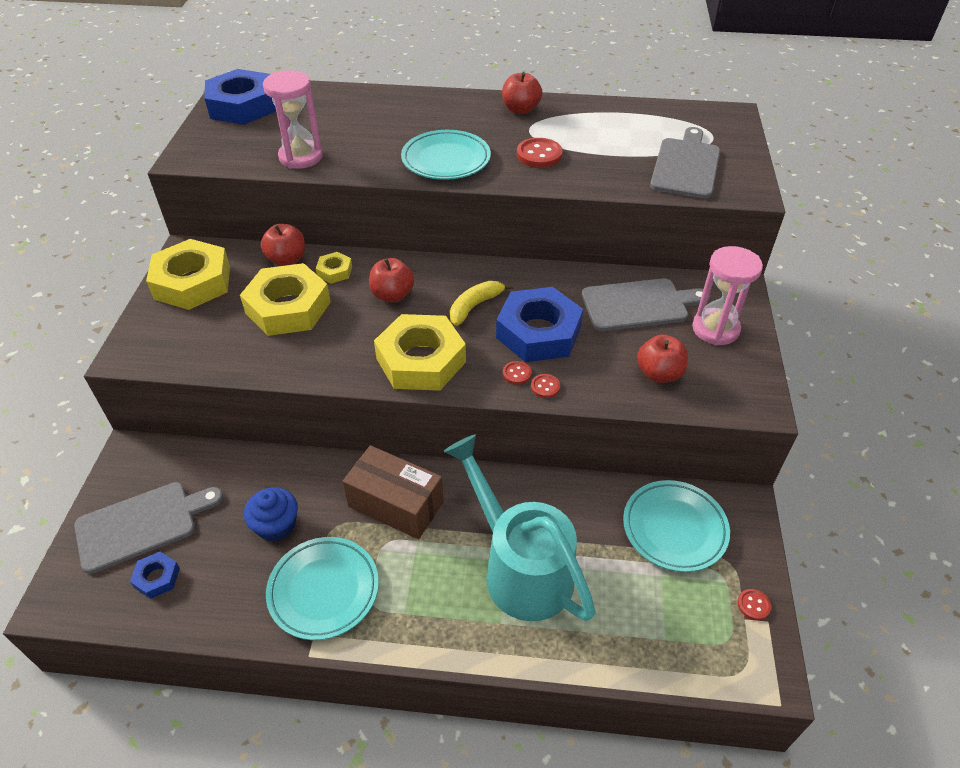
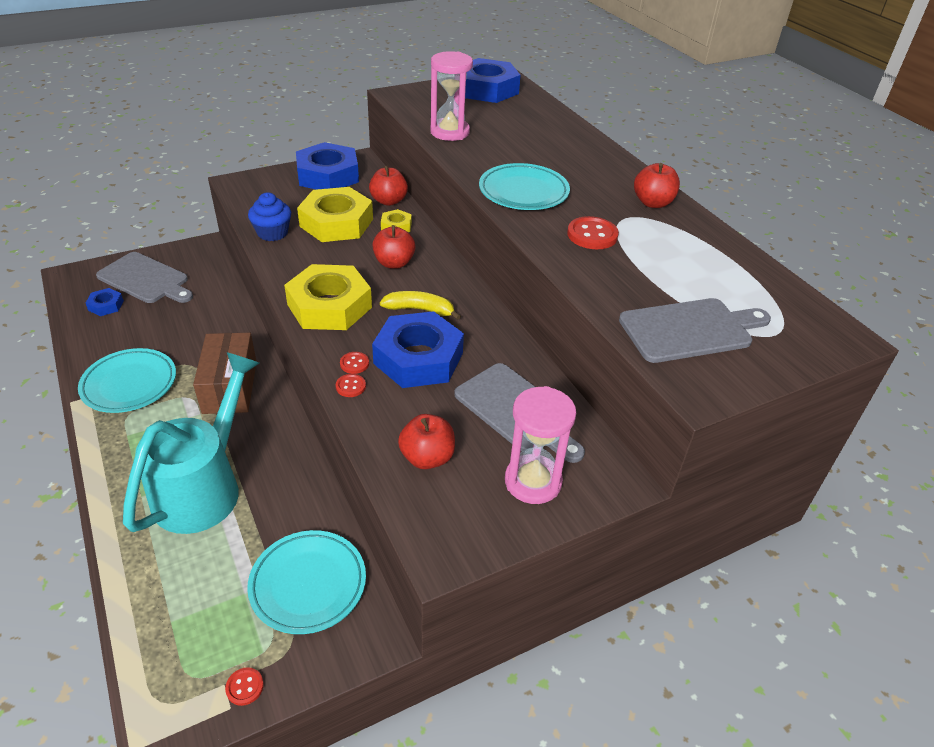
camera: 55 degrees right, 5 degrees down
yellow nut [146,239,230,310] -> blue nut [296,142,359,190]
blue cupcake [244,487,298,542] -> blue cupcake moved to [248,192,291,241]

